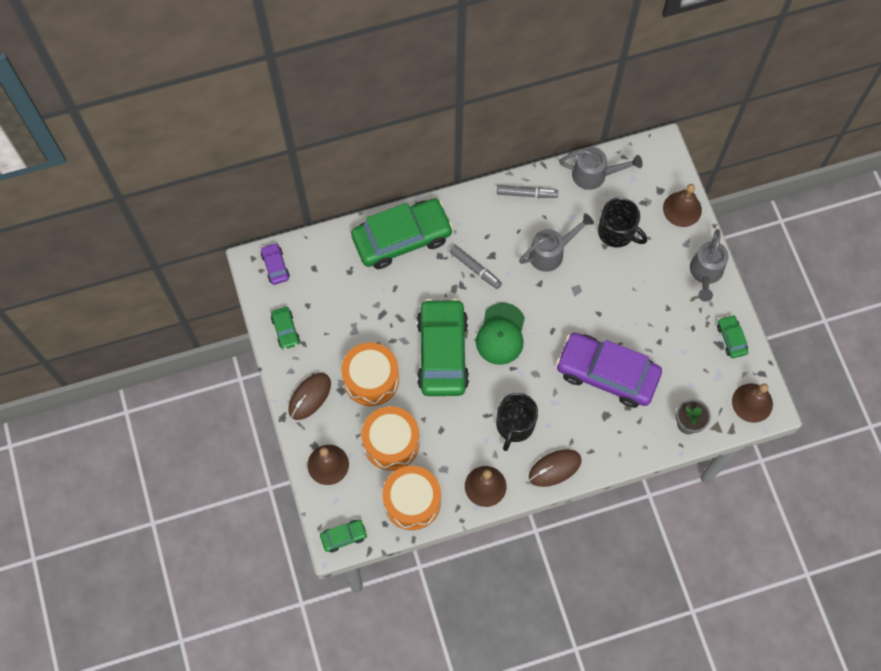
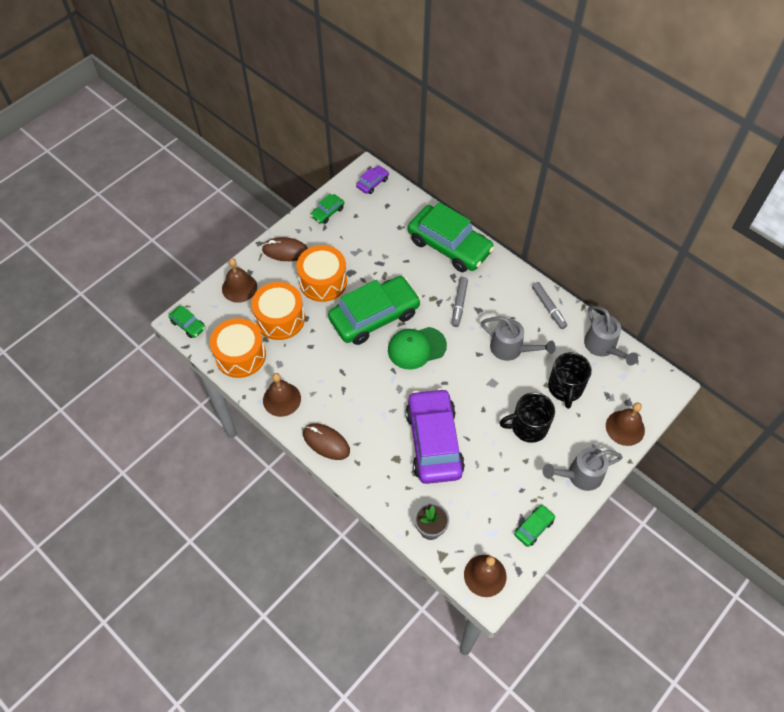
camera: 60 degrees right, 10 degrees down
black mug [496,393,538,451] -> black mug moved to [500,392,555,443]

